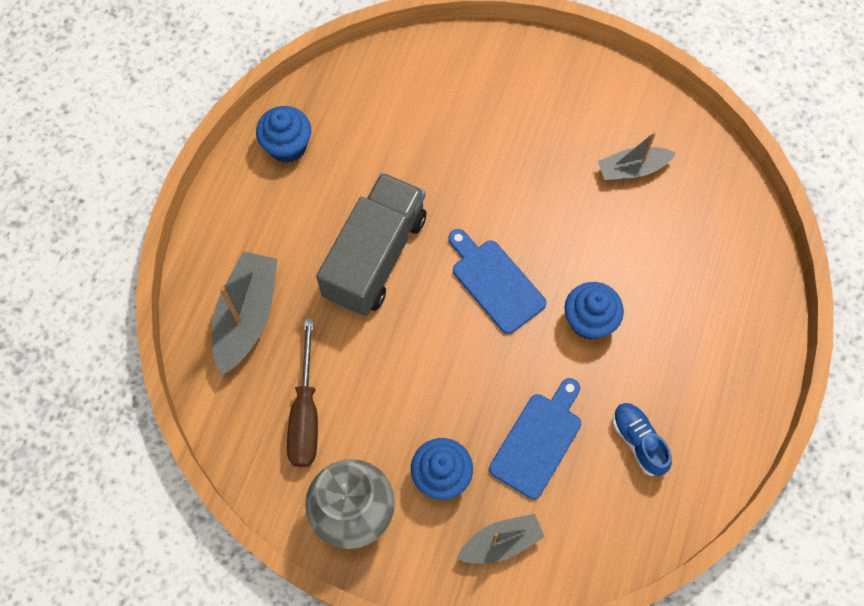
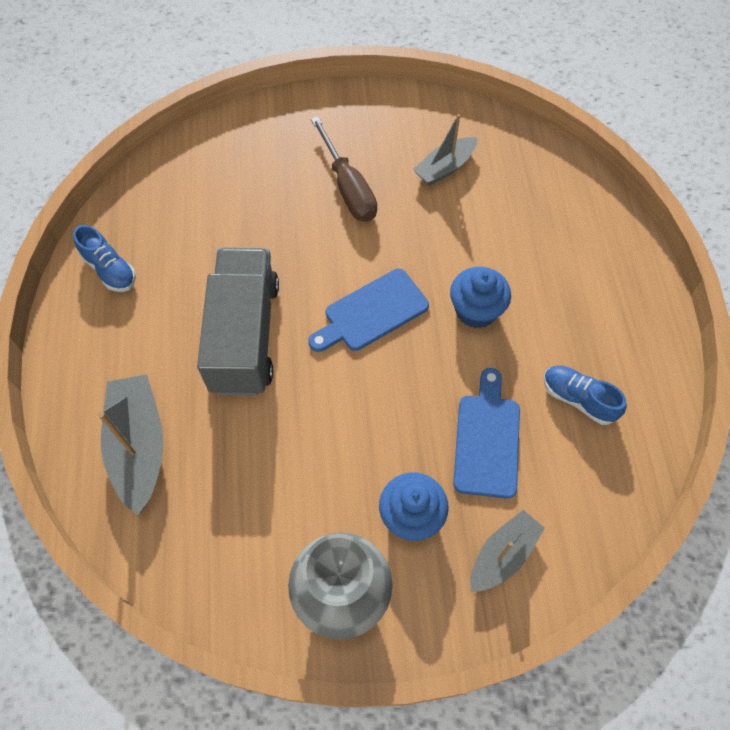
camera: 25 degrees left, 5 degrees down
blue cupcake [256,106,311,163] -> blue shoe [73,225,136,292]
brown screwdriver [287,319,318,467] -> brown screwdriver moved to [311,116,377,222]
blue cutting board [449,229,546,334] -> blue cutting board turned 60 degrees counterclockwise [308,269,429,352]

